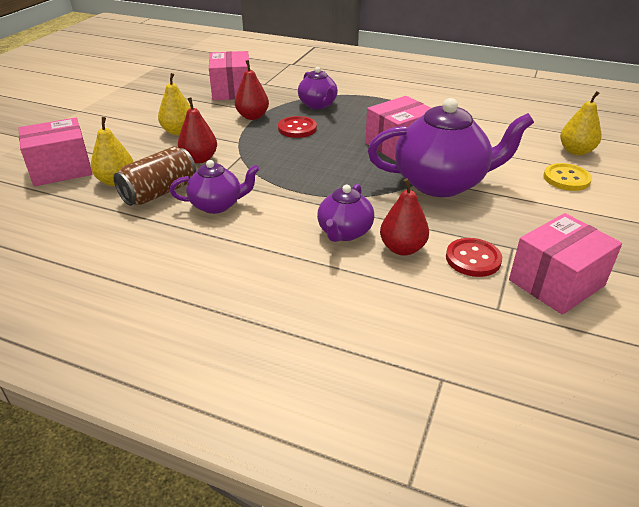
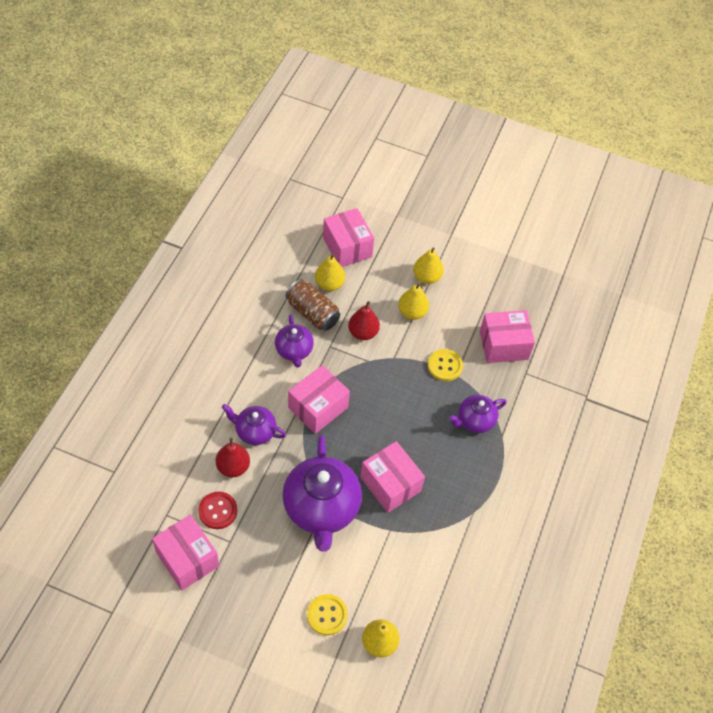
camera: 85 degrees right, 20 degrees up
red pear [235,60,269,120] -> yellow button [428,349,463,381]
red button [278,116,317,138] -> none
none -> pink box [288,365,350,434]
none -> yellow pear [413,248,444,284]

